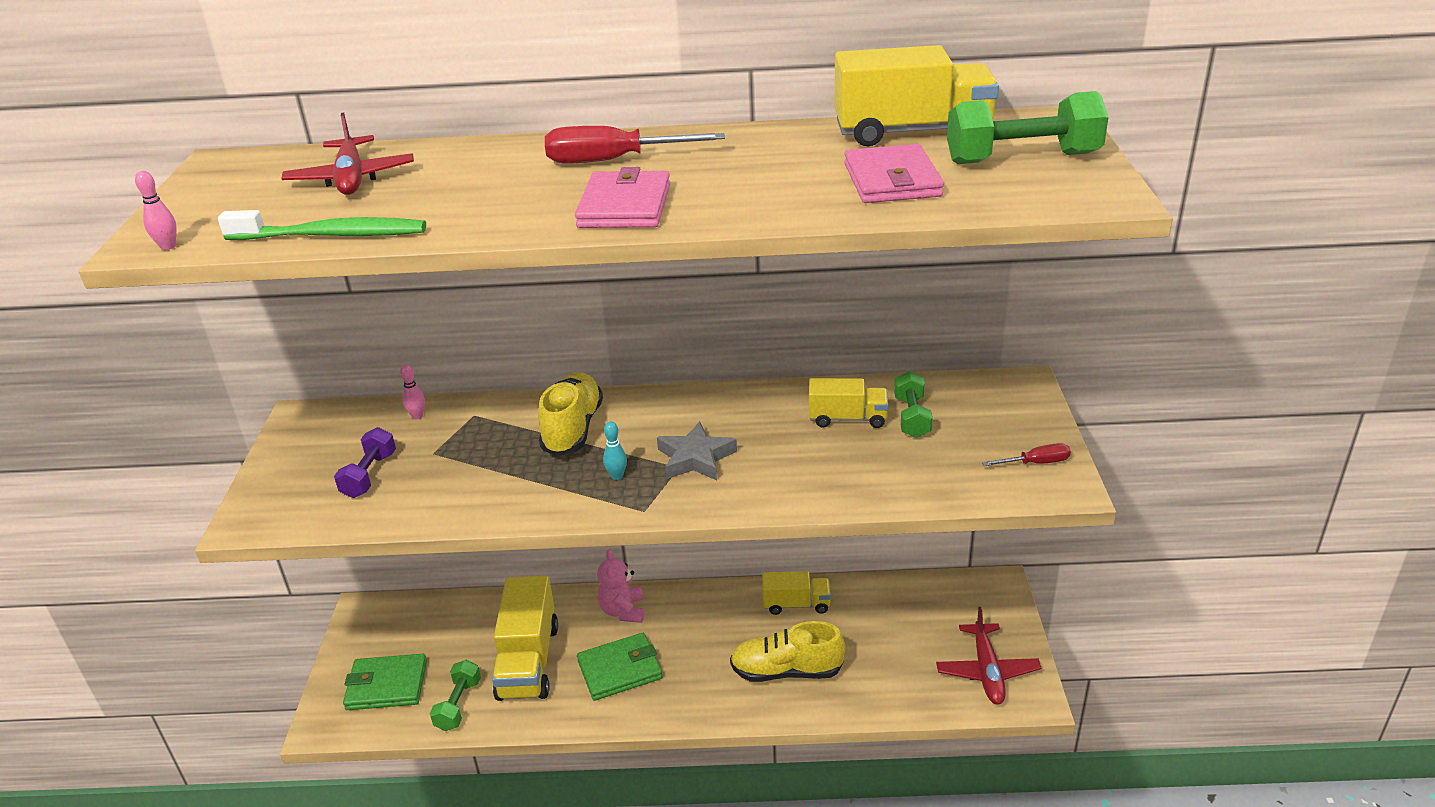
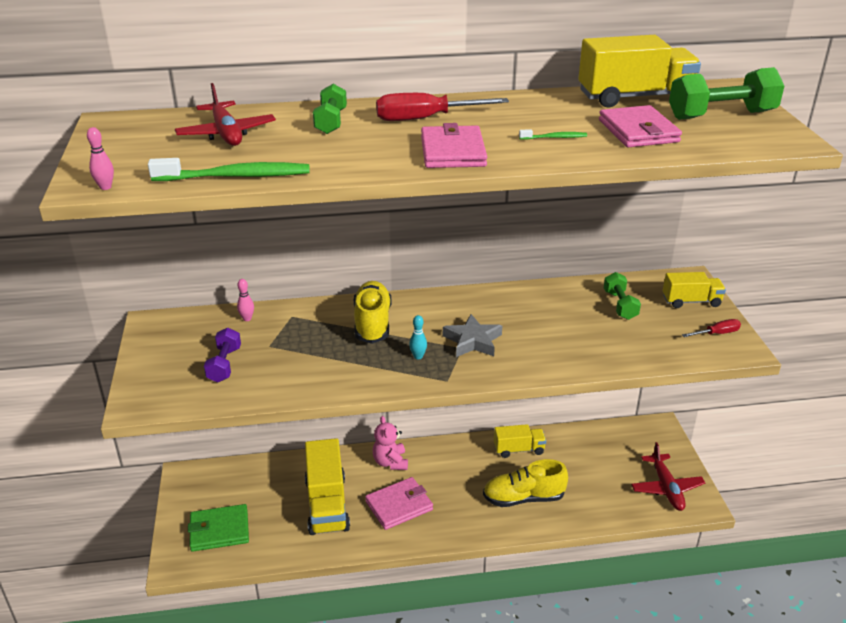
camera: 10 degrees left, 0 degrees up
green dumbbell [430,660,481,731] -> green dumbbell moved to [313,84,347,134]
green wallet [577,633,663,701] -> pink wallet [365,477,433,530]
yellow truck [809,378,889,428] -> yellow truck moved to [663,272,726,308]
none -> green toothbrush [519,129,587,140]

